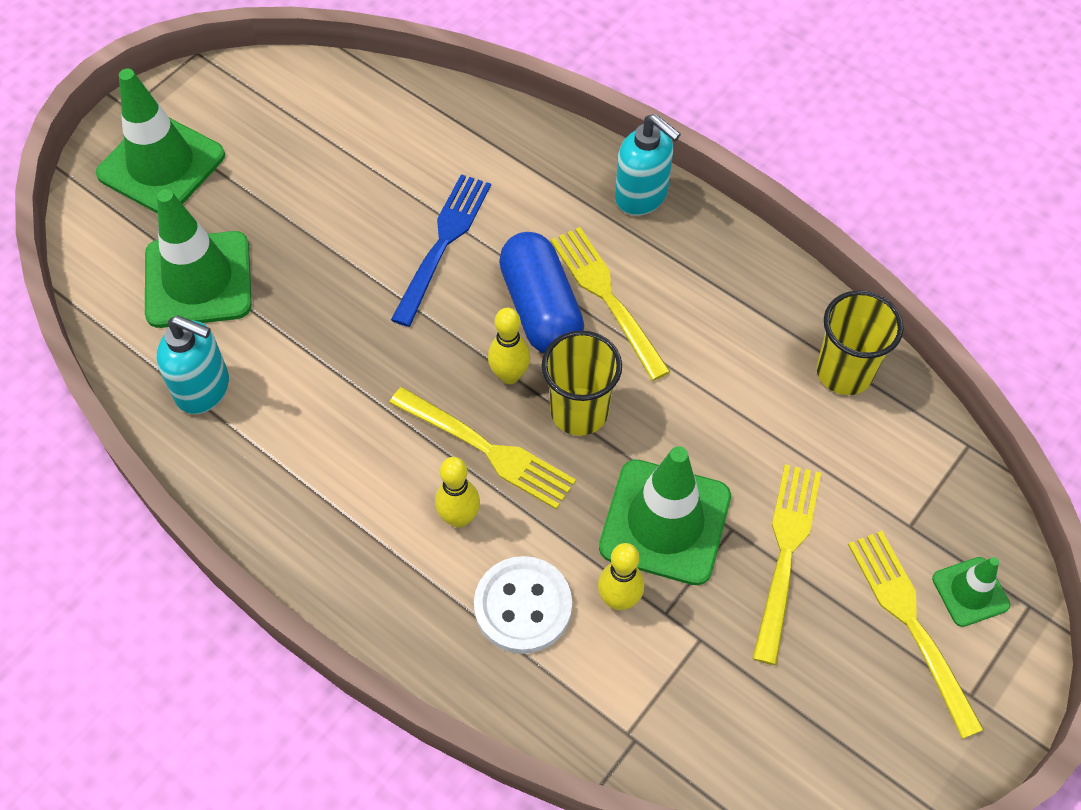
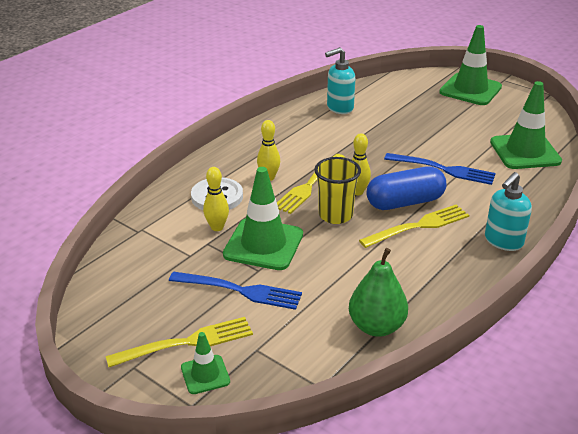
camera: 90 degrees right, 25 degrees down
green traffic cone [145,189,252,328] -> green traffic cone moved to [490,81,562,169]
turquoise soap dispenser [156,316,229,414] -> turquoise soap dispenser turned 45 degrees clockwise [325,47,355,114]
yellow fork [752,464,821,665] -> blue fork [169,271,302,310]
yellow cup [817,290,904,395] -> green pear [349,248,408,337]

